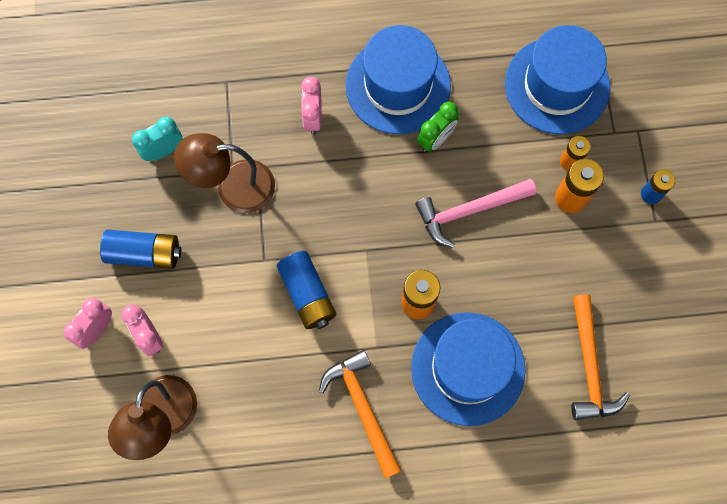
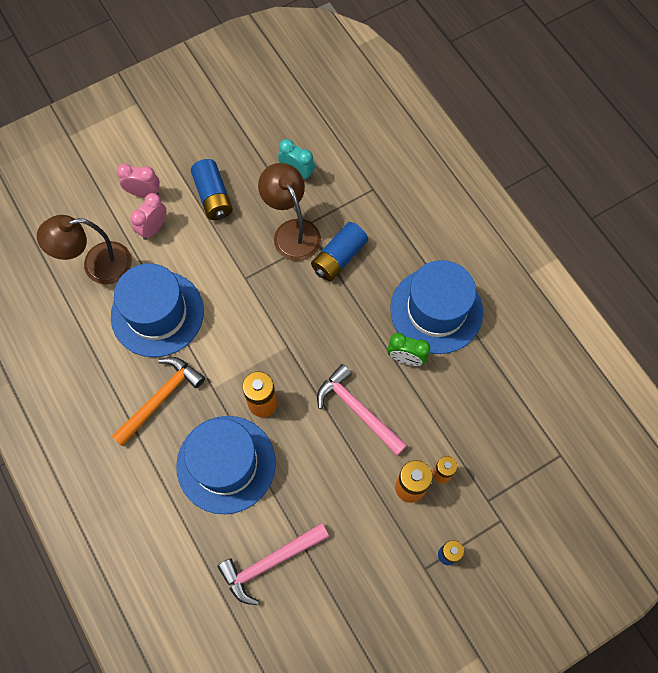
camera: 65 degrees right, 5 degrees down
blue battery [277,251,336,329] -> blue battery moved to [311,222,368,281]
pink clock [301,77,322,134] -> none
blue hat [505,25,610,134] -> blue hat moved to [111,263,204,357]
orange hammer [571,294,630,420] -> pink hammer [217,523,329,605]

